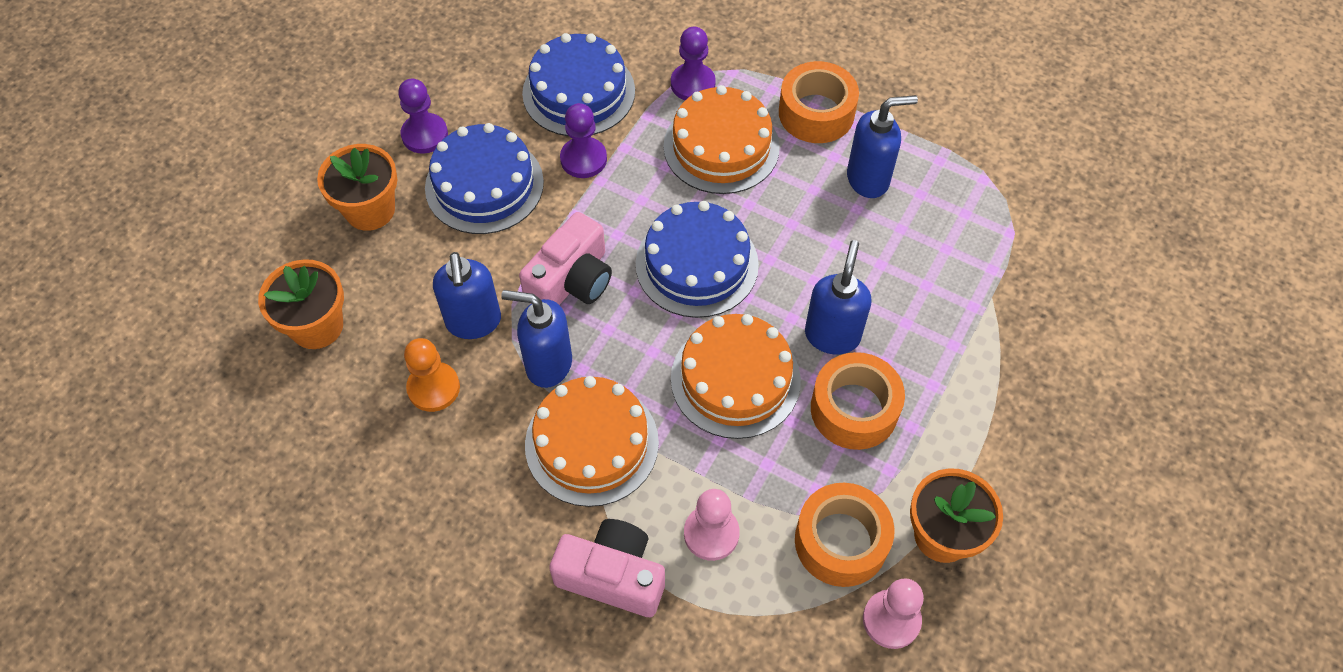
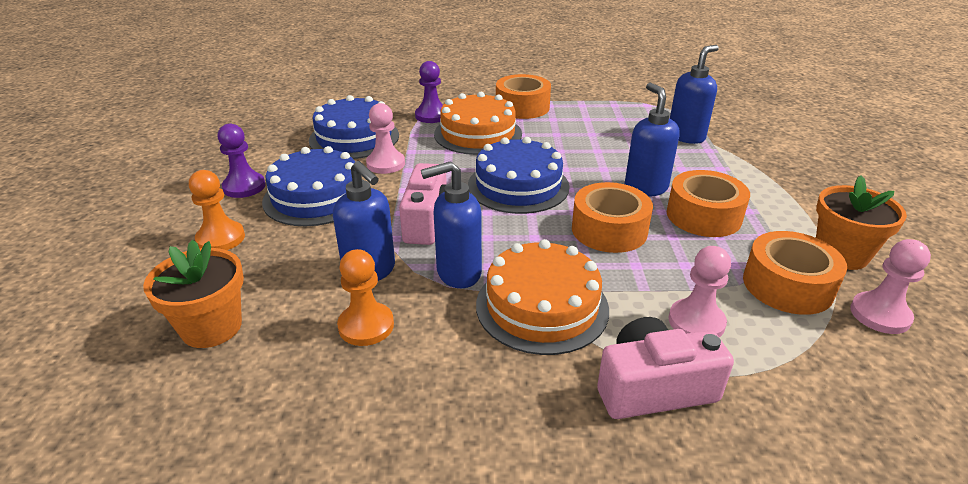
camera: 30 degrees left, 25 degrees down
orange flower pot [317,144,397,231] -> orange pawn [189,170,245,250]
purple pawn [560,103,607,178] -> pink pawn [366,103,405,174]
orange cake [671,314,801,439] -> orange tape [572,182,653,253]
blue soap dispenser [847,95,918,198] -> blue soap dispenser moved to [670,45,719,144]

